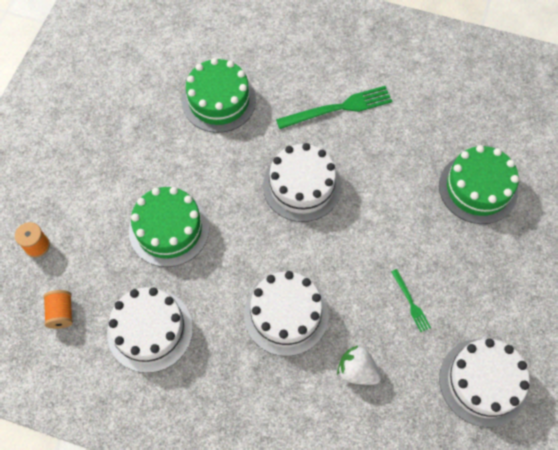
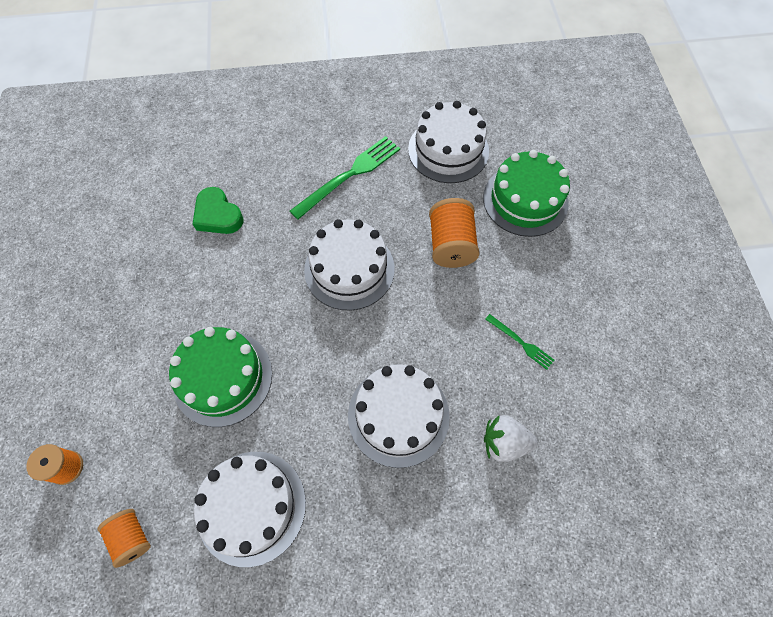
camera: 25 degrees left, 0 degrees up
green cake [182,58,256,133] -> green heart [193,187,243,234]
white cake [439,339,530,427] -> white cake moved to [408,101,489,183]
none -> orange spool [429,198,480,268]

